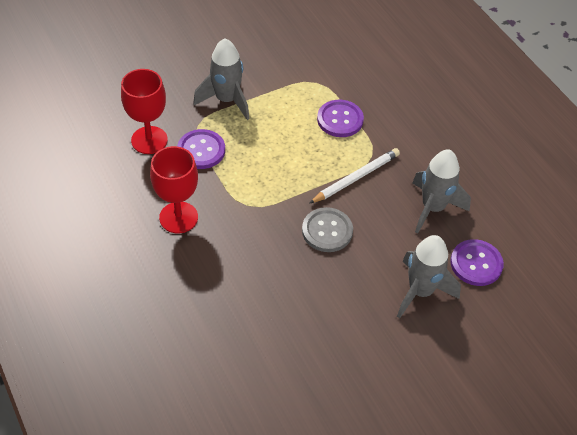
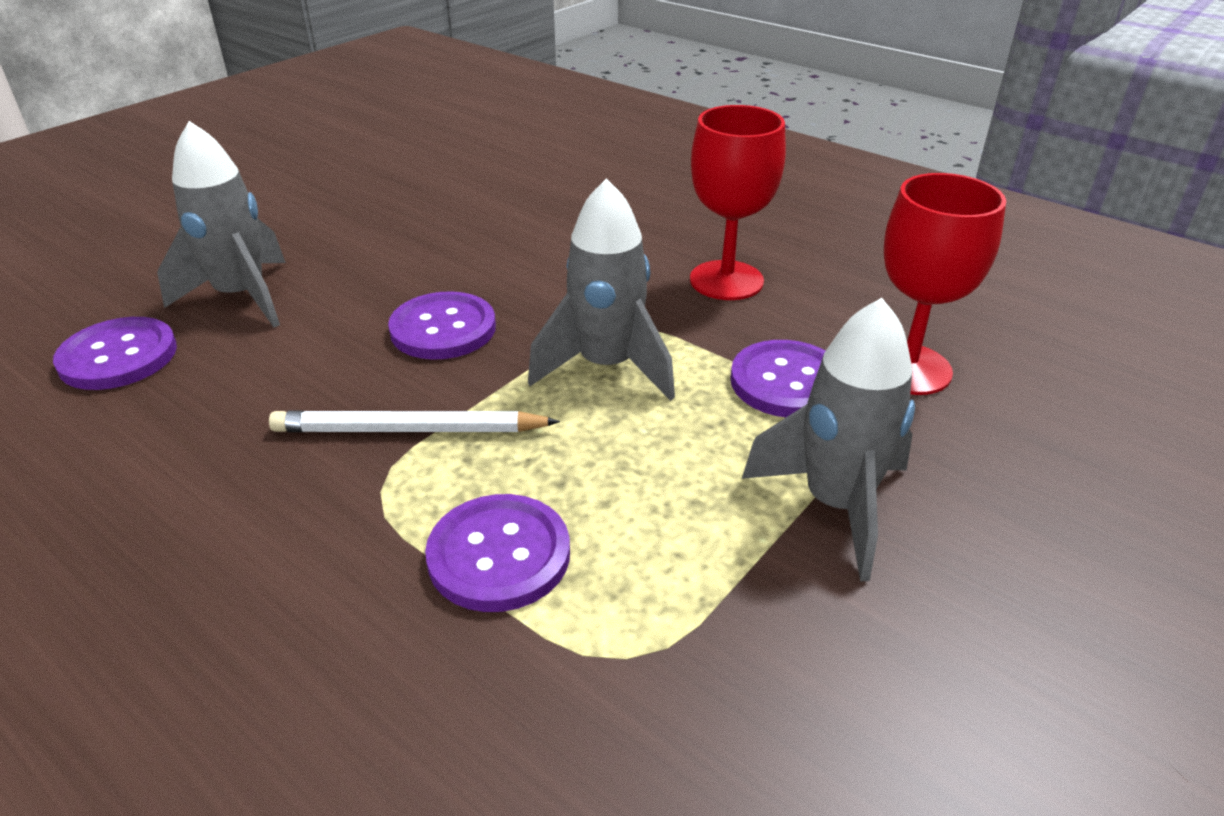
camera: 160 degrees right, 15 degrees down
grey button [302,207,353,252] -> purple button [388,291,496,360]
white pencil [309,148,400,204] -> white pencil turned 60 degrees clockwise [269,410,560,432]
grey rocket [412,150,471,234] -> grey rocket moved to [528,178,675,401]

